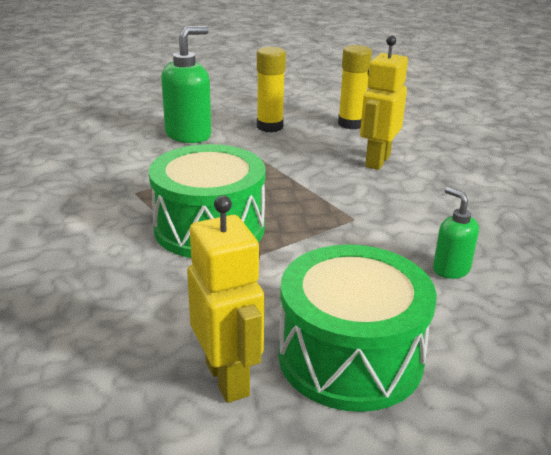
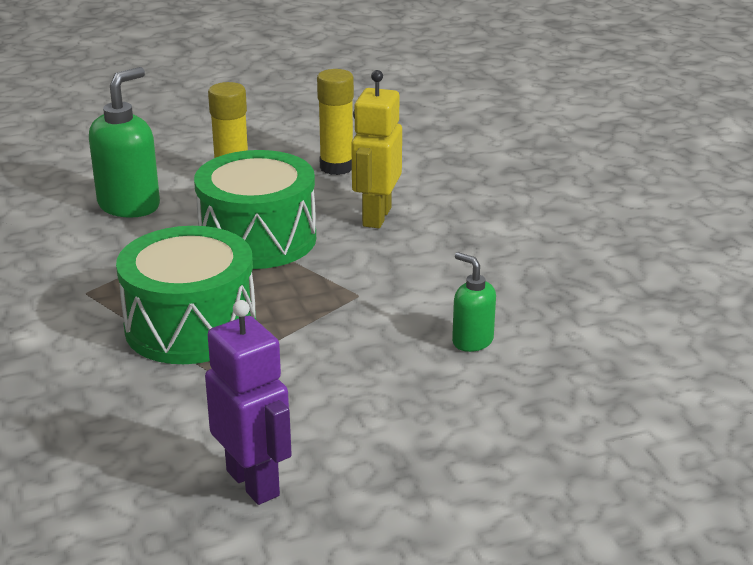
camera: 10 degrees left, 0 degrees up
yellow robot [187,195,265,403] -> purple robot [205,300,292,505]
green drum [279,245,437,412] -> green drum moved to [194,150,316,269]

